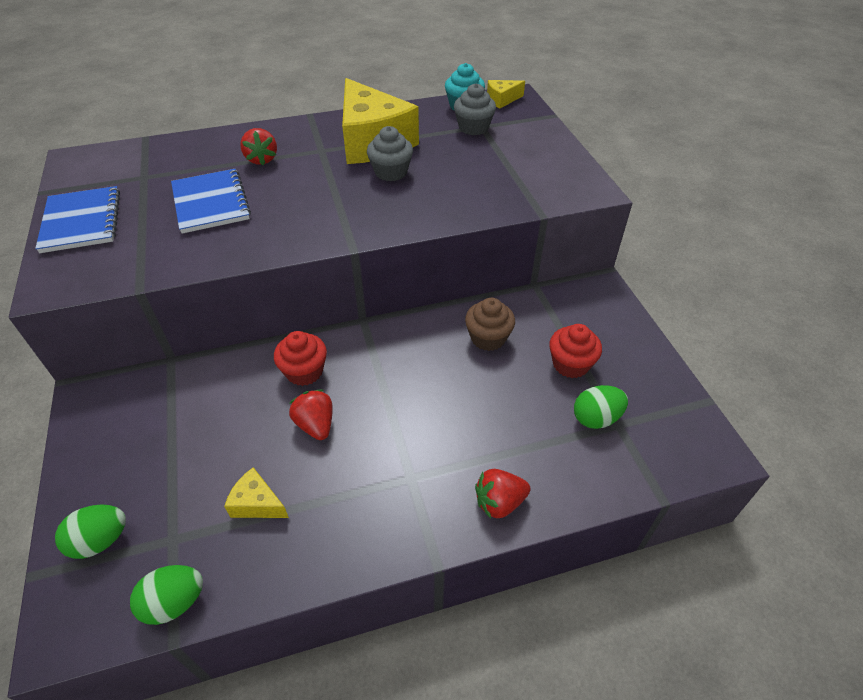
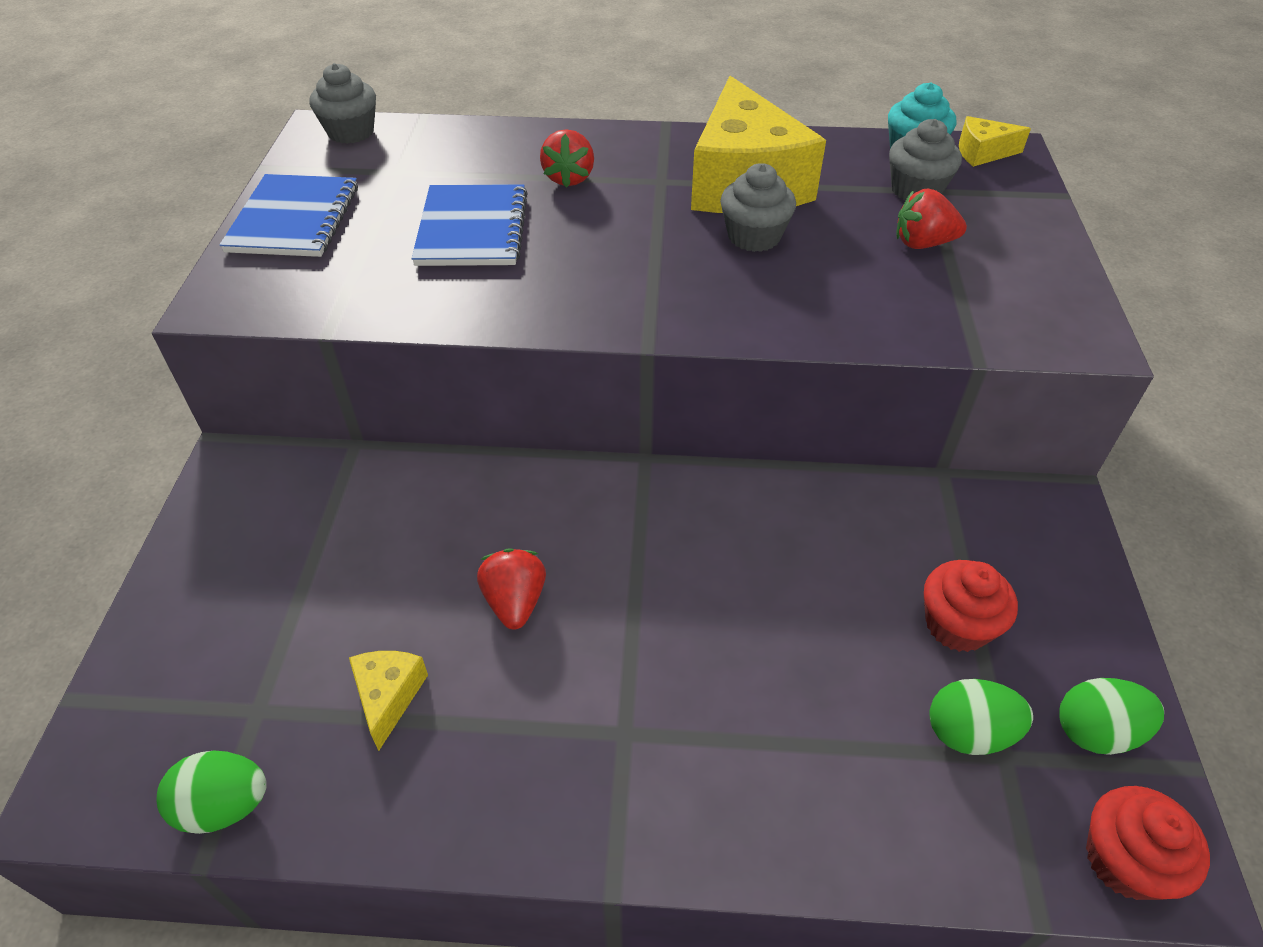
camera: 20 degrees right, 0 degrees up
green egg [55,504,126,559] -> green egg moved to [1059,678,1164,755]
yellow cheese [224,467,289,518] -> yellow cheese turned 45 degrees clockwise [349,651,428,751]
red cupcake [274,331,327,386] -> red cupcake moved to [1086,786,1210,900]
brown cupcake [465,298,515,351] -> none
red strawberry [475,469,531,519] -> red strawberry moved to [896,189,967,249]
none -> grey cupcake [309,63,376,144]

